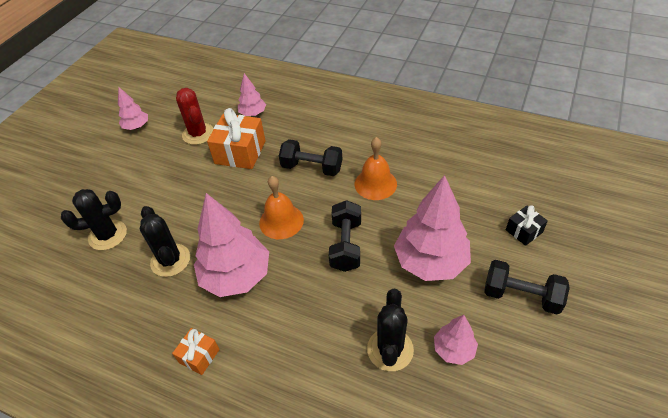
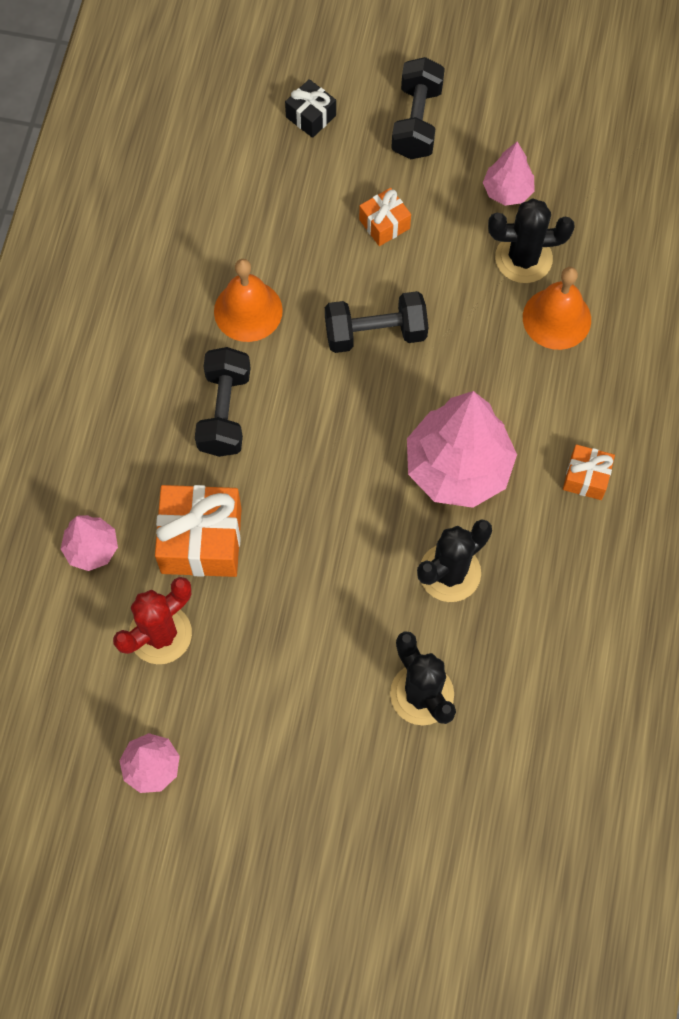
camera: 105 degrees left, 20 degrees up
orange bell [259,176,304,239] -> orange bell moved to [523,267,591,350]
pink tree [394,175,471,281] -> orange gift [359,188,411,246]

